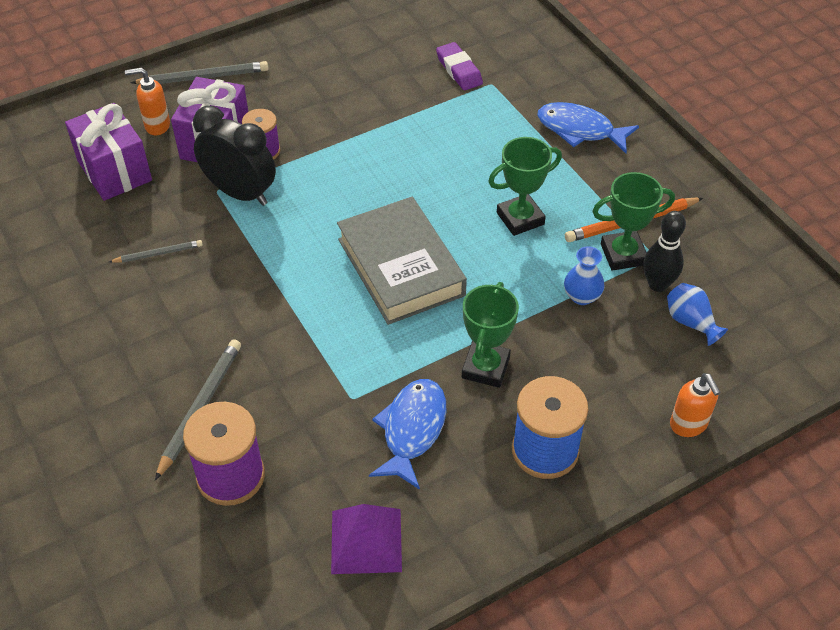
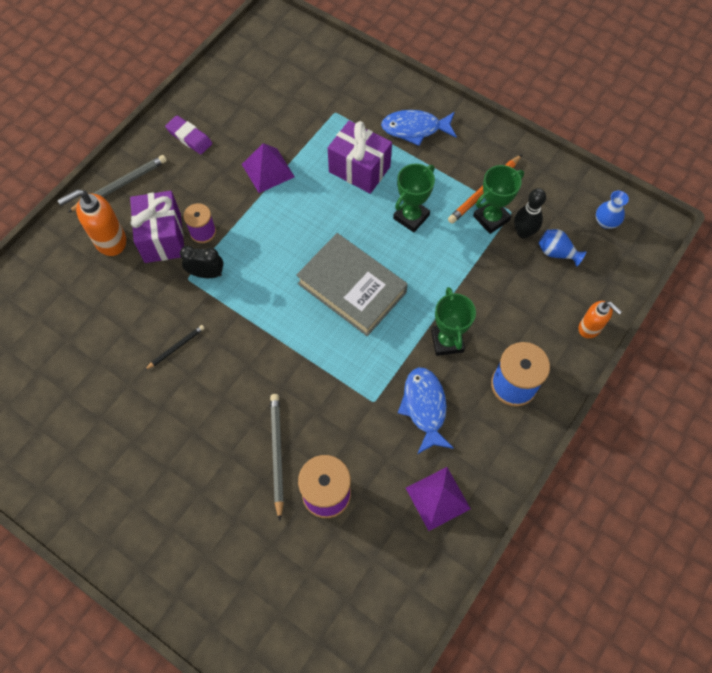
camera: 25 degrees left, 15 degrees up
purple gift [65,103,152,201] -> purple gift moved to [328,121,392,194]
grey pencil [109,240,203,263] -> black pencil [145,325,205,370]
orange soap dispenser [125,68,170,135] -> orange soap dispenser [58,189,126,256], size x1.55
black clock [193,106,276,206] -> black clock [180,246,223,278], size x0.61
purple eraser [436,42,483,90] -> purple eraser moved to [165,116,212,154]
blue vase [564,246,605,305] -> blue vase moved to [596,191,629,229]
none -> purple pyramid [242,143,295,193]

